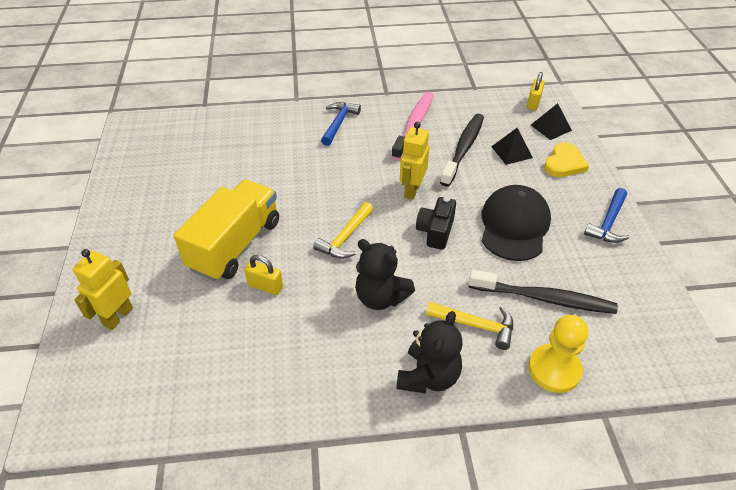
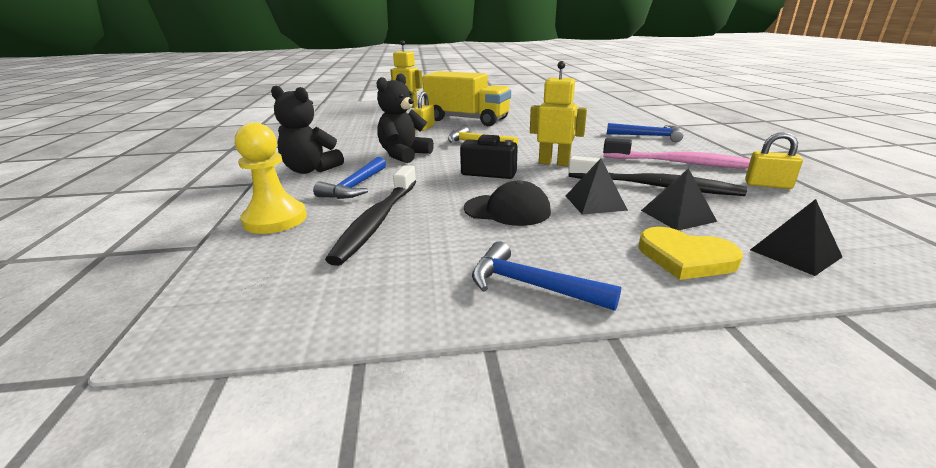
camera: 90 degrees right, 20 degrees down
yellow hammer [426,302,513,350] -> blue hammer [313,157,386,199]
black cap [482,185,551,261] -> black cap [464,180,551,226], size x0.66
yellow padlock [527,72,545,110] -> yellow padlock moved to [745,132,803,189]
none -> black pyramid [566,158,628,214]

